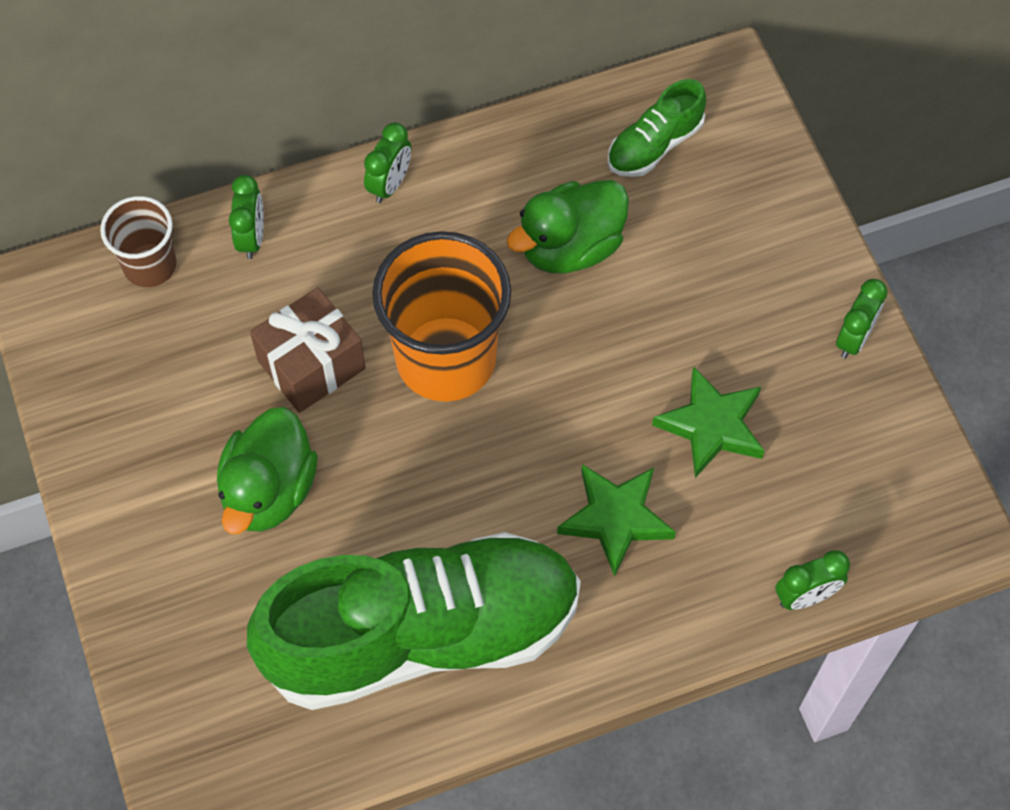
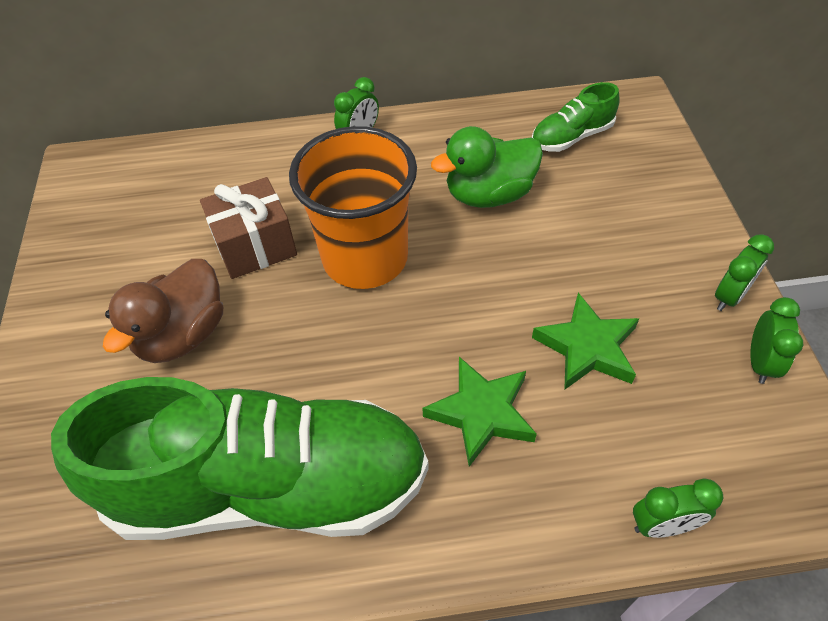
camera: 15 degrees right, 10 degrees down
brown cup [100,196,177,287] -> none
green duck [217,407,318,534] -> brown duck [103,259,223,363]
green clock [229,175,264,259] -> green clock moved to [750,297,803,384]

